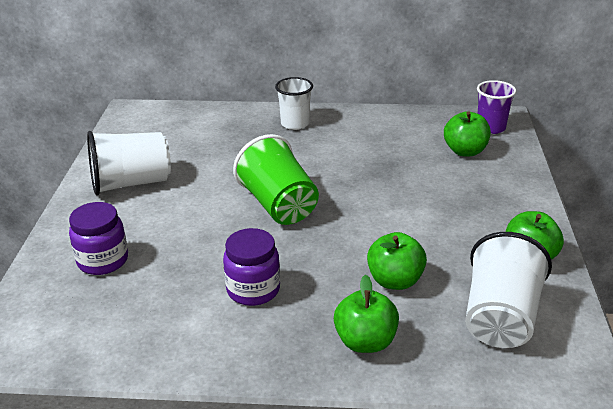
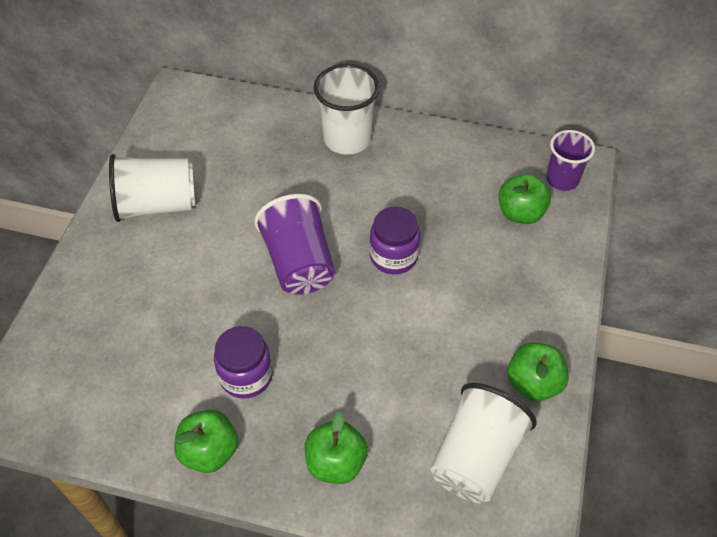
camera: 10 degrees right, 20 degrees up
purple jar [69,202,128,275] -> purple jar moved to [370,207,420,274]
green cup [233,134,319,225] -> purple cup [254,194,335,295]
white cup [275,77,313,130] -> white cup [314,64,380,155], size x1.50
green apple [367,232,427,290] -> green apple moved to [174,410,238,473]

